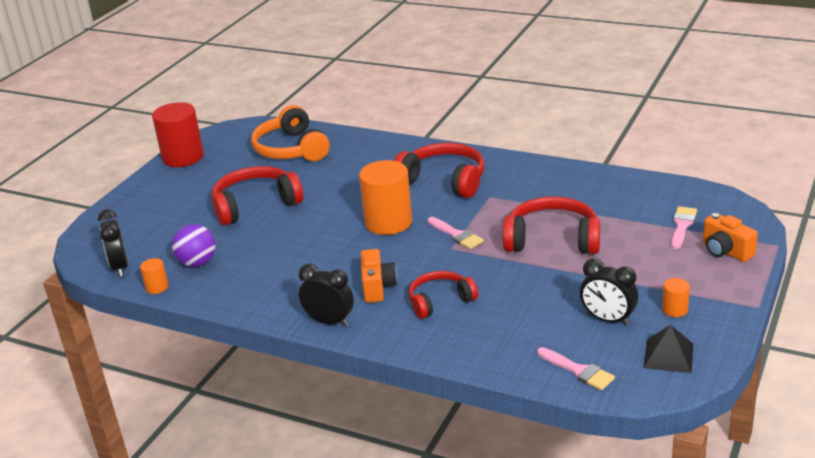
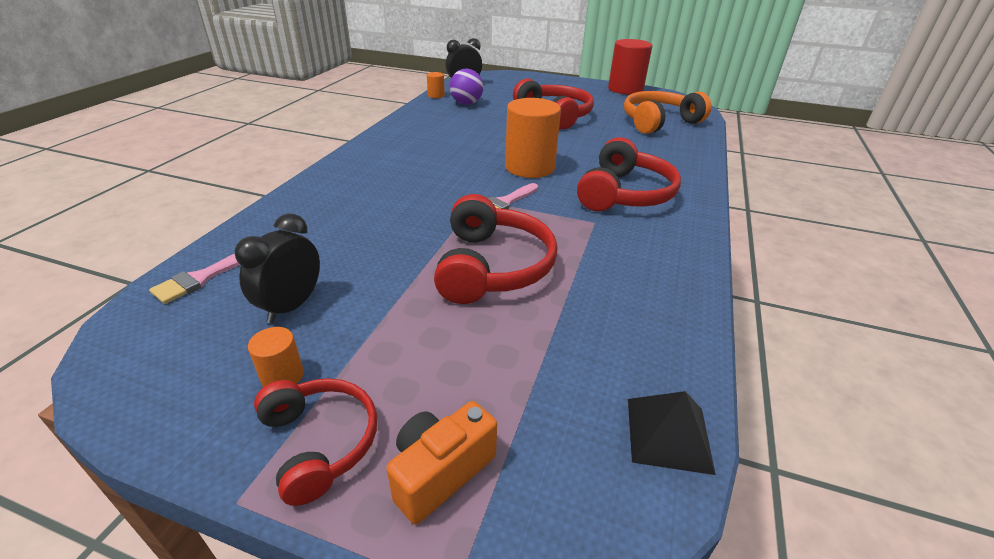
camera: 80 degrees right, 5 degrees up
black clock [299,264,354,327] -> none
orange camera [361,249,397,303] -> none
red headphones [409,271,478,319] -> red headphones moved to [254,378,377,506]
black pyramid [644,325,693,373] -> black pyramid moved to [628,391,716,475]
pink brush [671,206,697,249] -> none

